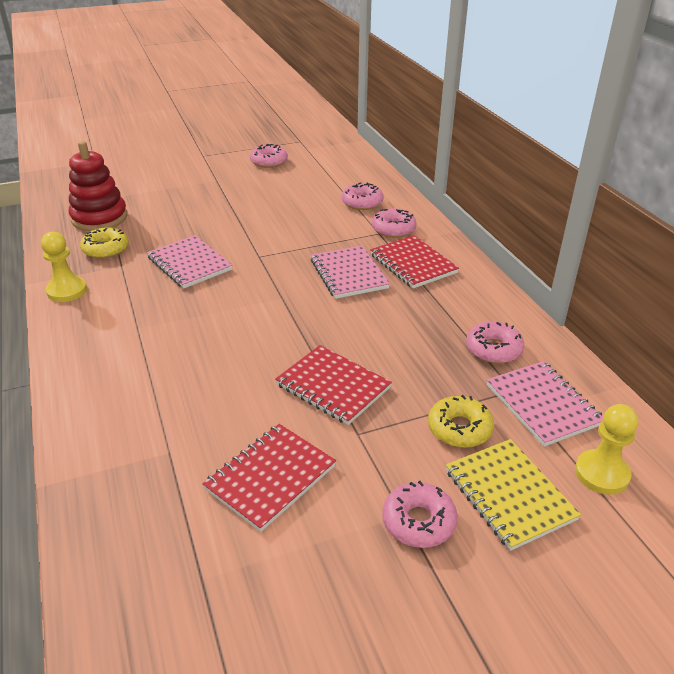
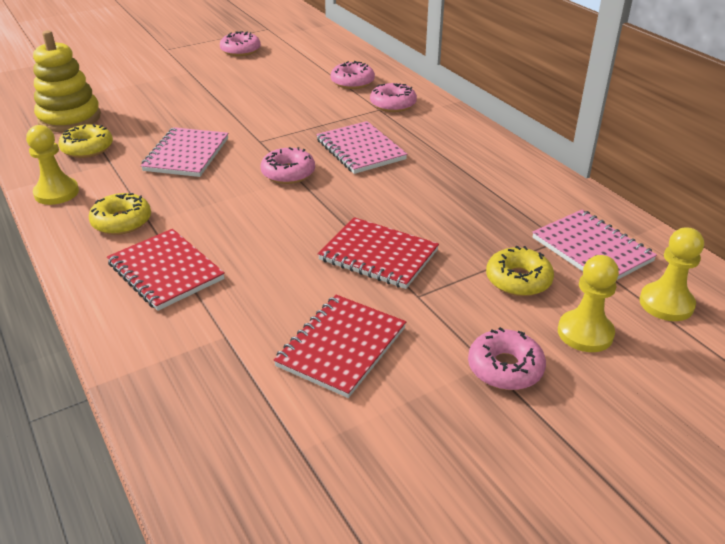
camera: 10 degrees left, 0 degrees up
red stacking toy [69,141,127,231] -> yellow stacking toy [33,30,101,132]
pink notebook [147,235,233,289] -> pink notebook turned 60 degrees clockwise [141,127,228,177]
red notebook [370,235,459,288] -> red notebook moved to [107,229,225,311]
yellow notebook [446,439,581,551] -> yellow pawn [558,255,619,352]
pink donut [466,321,524,364] -> pink donut moved to [260,147,315,184]
none -> yellow donut [89,193,151,235]

